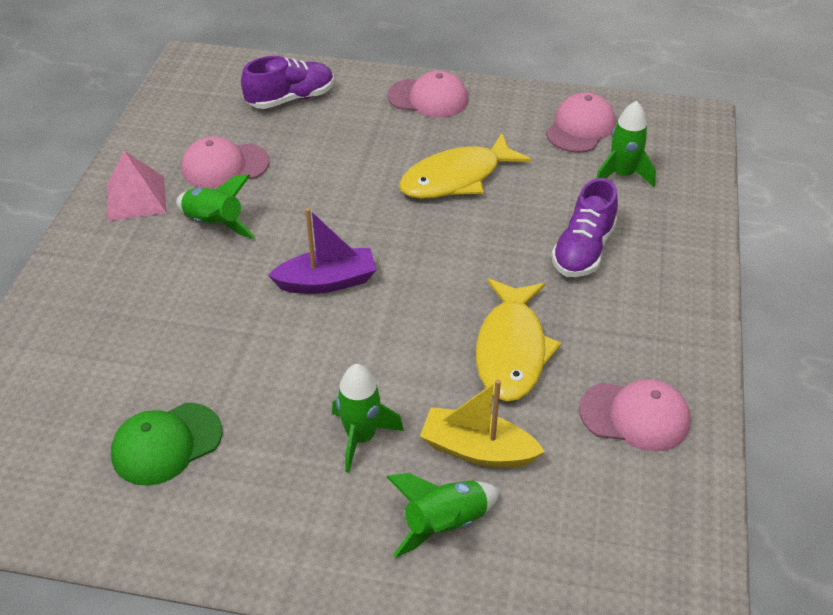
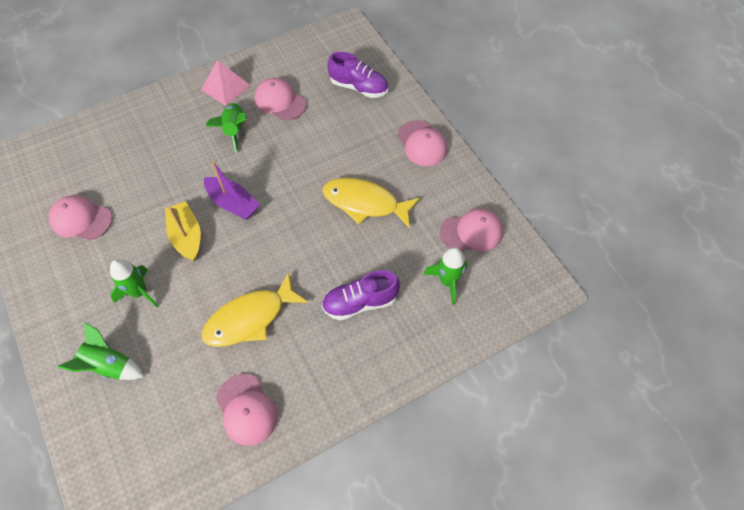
camera: 50 degrees right, 15 degrees up
green cap [111,403,222,486] -> pink cap [49,195,112,240]
yellow boat [420,379,545,468] -> yellow boat moved to [165,201,201,261]

